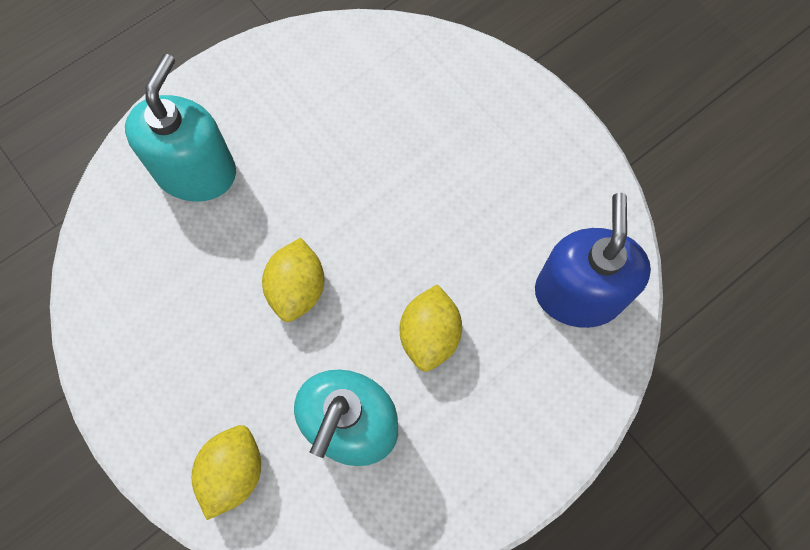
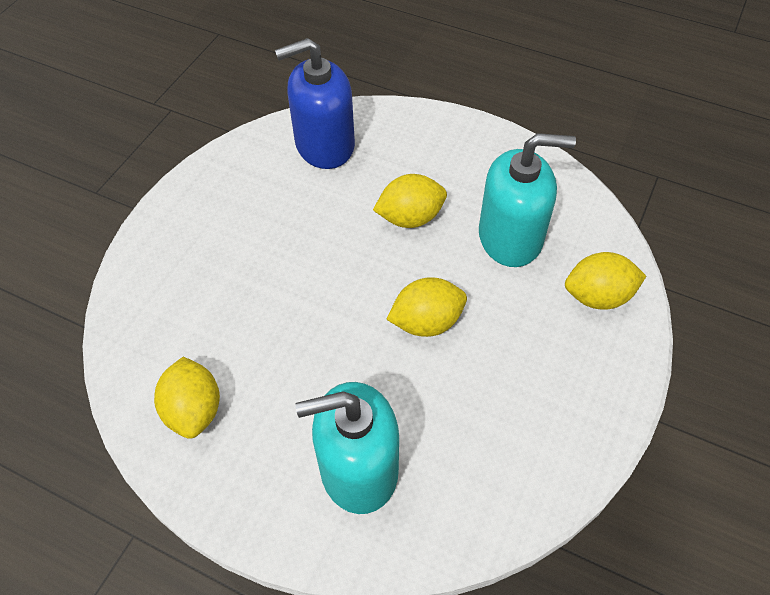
camera: 115 degrees left, 15 degrees down
none -> yellow lemon [154,357,220,439]

